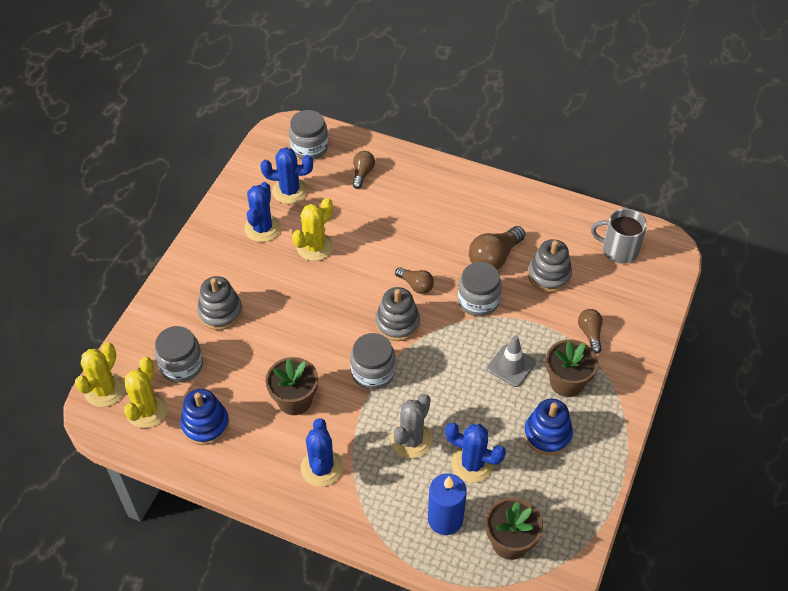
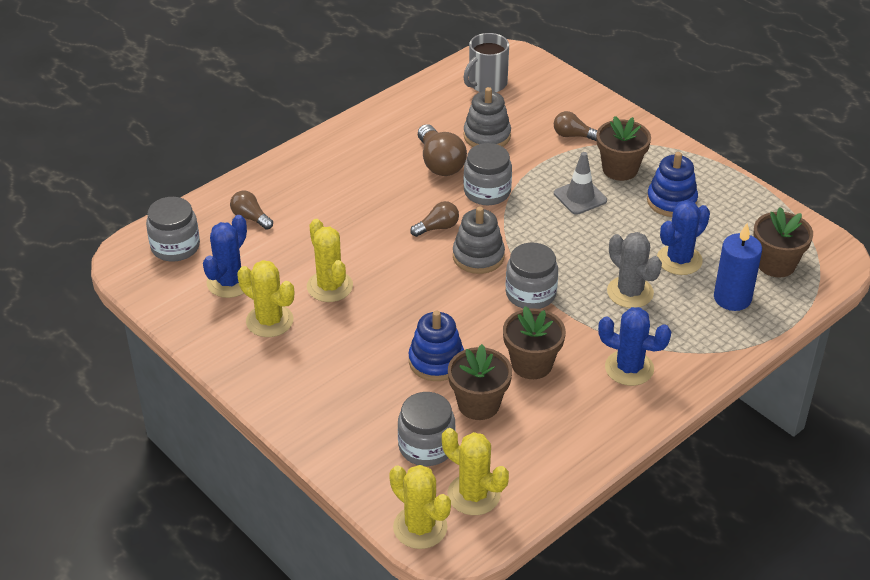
camera: 65 degrees left, 10 degrees down
blue stacking toy [181,389,229,445] -> blue stacking toy moved to [408,311,464,381]
grey stacking toy [197,276,243,330] -> none
blue cactus [244,182,281,242] -> yellow cactus [237,260,294,337]
none -> brown flower pot [448,344,512,420]

